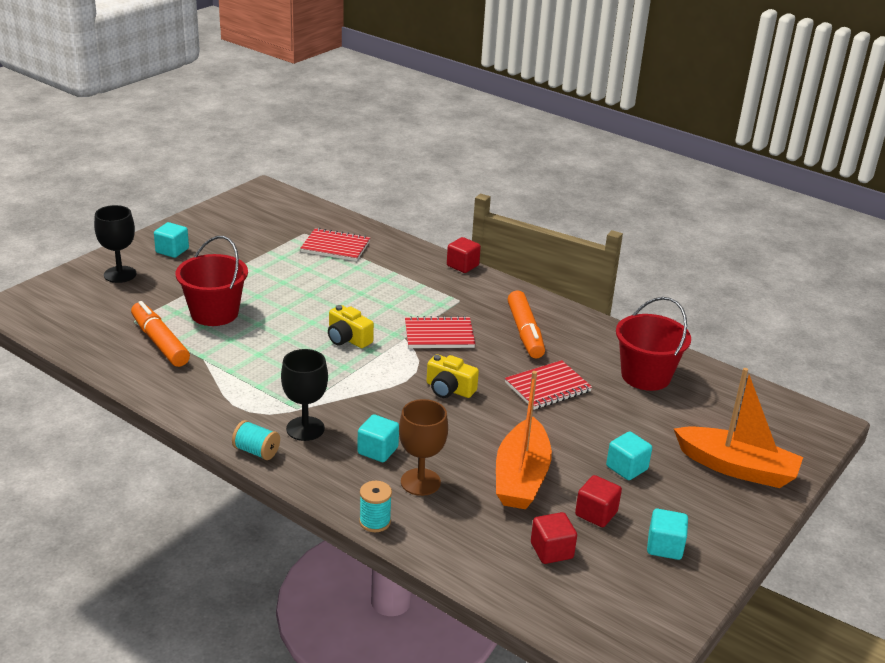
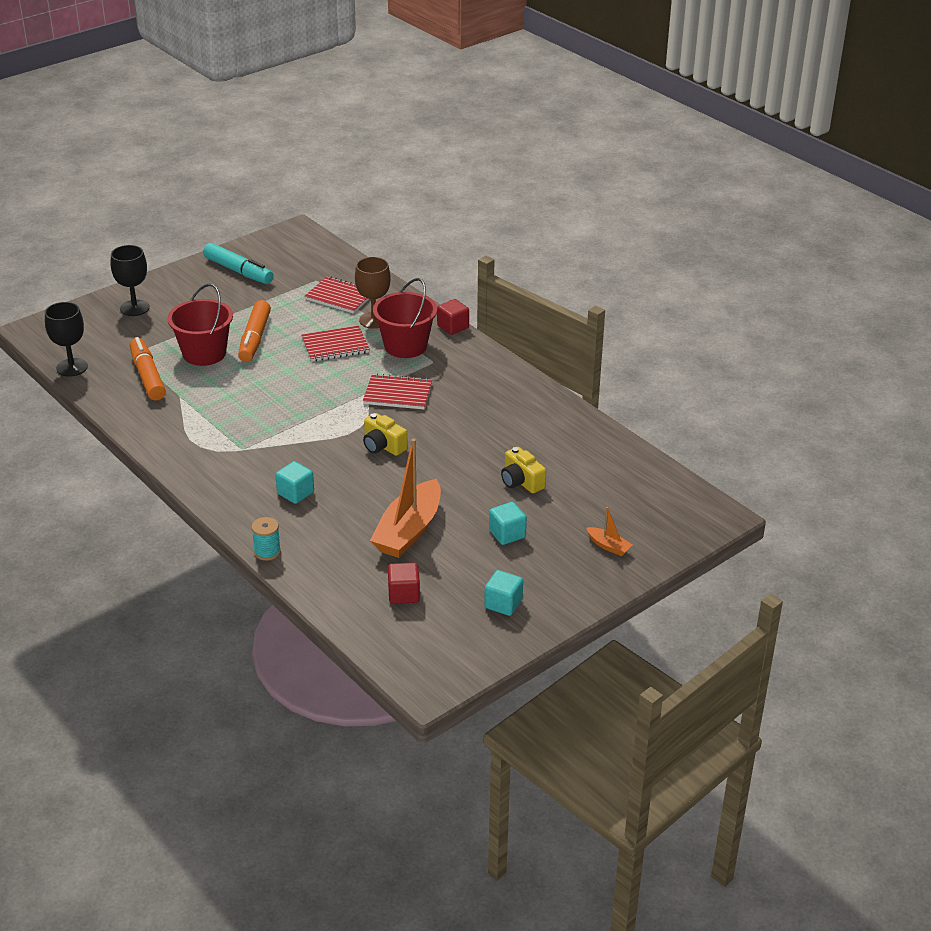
camera: 15 degrees right, 5 degrees up
turquoise cube [154,222,189,258] -> none
turquoise spool [232,420,280,460] -> none
black goblet [281,349,328,441] -> black goblet moved to [45,302,88,377]
yellow camera [328,305,374,348] -> yellow camera moved to [501,447,546,494]
brown goblet [399,399,448,496] -> brown goblet moved to [355,257,391,329]
red notebook [505,360,592,410] -> red notebook moved to [301,326,369,362]
orange marker [507,290,545,359] -> orange marker moved to [238,300,271,362]
red cube [575,475,622,527] -> none
red bucket [616,297,691,391] -> red bucket moved to [373,278,437,358]
orange boat [674,368,803,488] -> orange boat [586,507,633,556], size x0.45
none -> turquoise marker [203,243,273,284]

